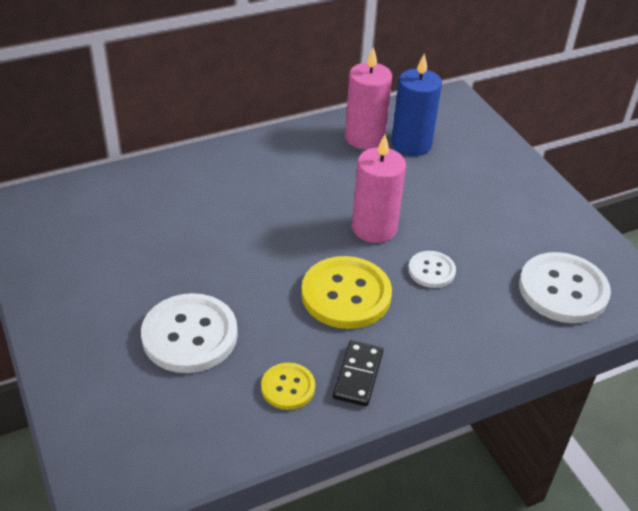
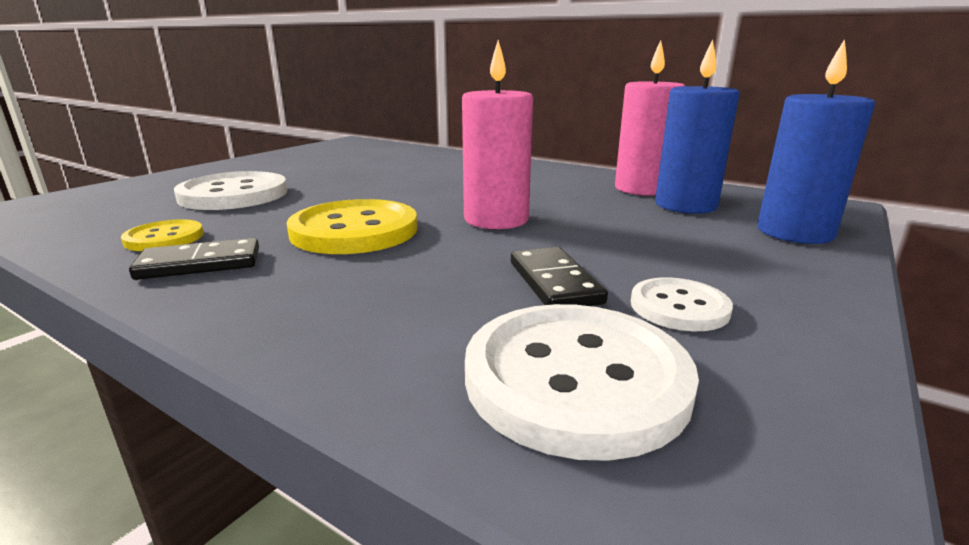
camera: 60 degrees right, 20 degrees down
white button [408,251,456,288] -> white button moved to [631,277,733,331]
none -> black domino [511,247,608,306]
none -> blue candle [757,39,875,244]

